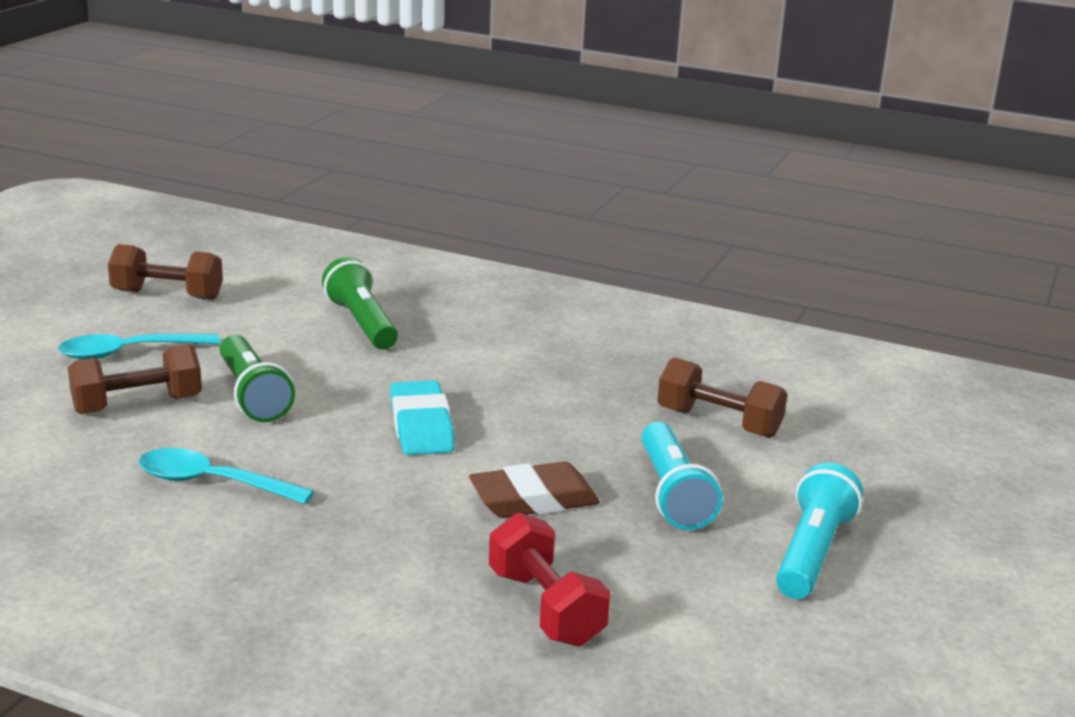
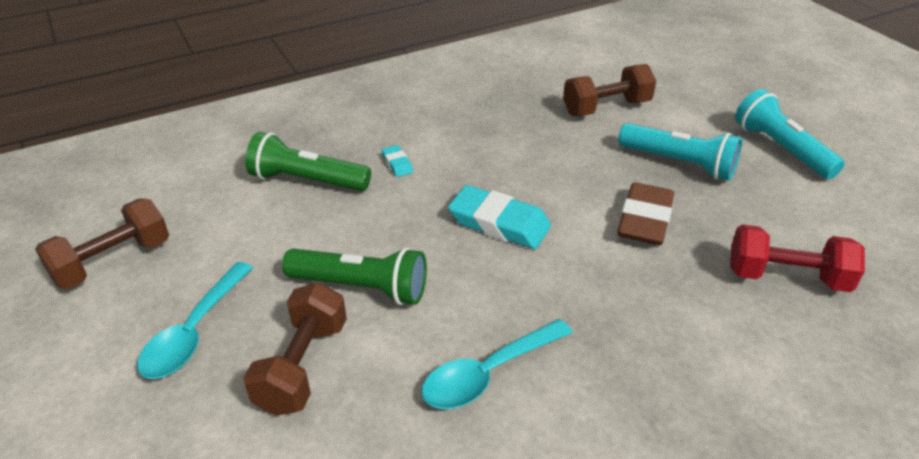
camera: 50 degrees left, 15 degrees up
none -> turquoise eraser [382,145,413,177]

